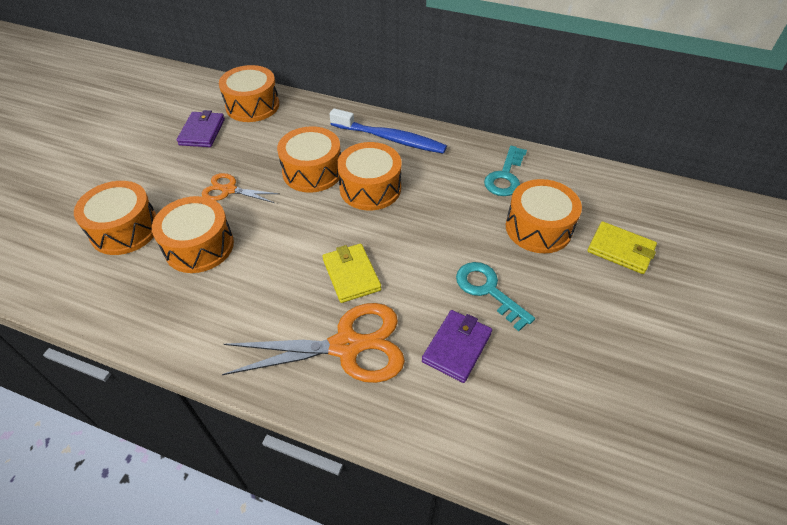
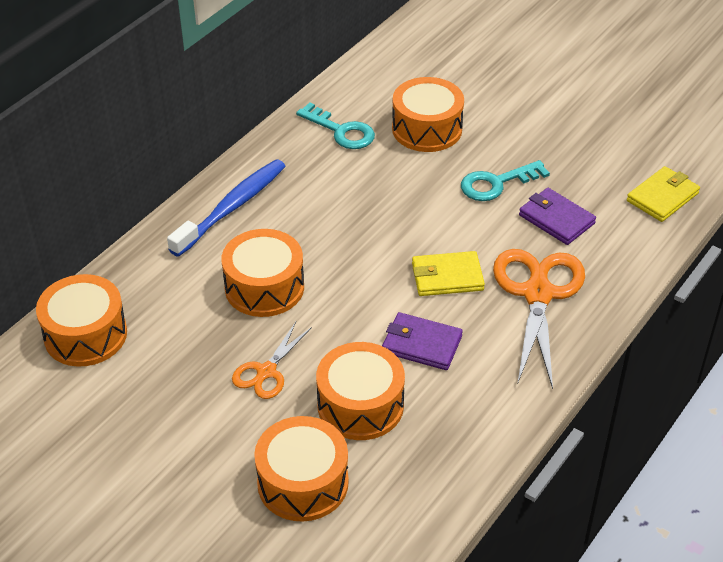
camera: 75 degrees left, 5 degrees down
purple wallet [177,110,225,147] -> purple wallet moved to [382,312,463,370]
orange drum [337,142,402,210] -> none
yellow wallet [587,221,657,274] -> yellow wallet moved to [627,166,700,222]

